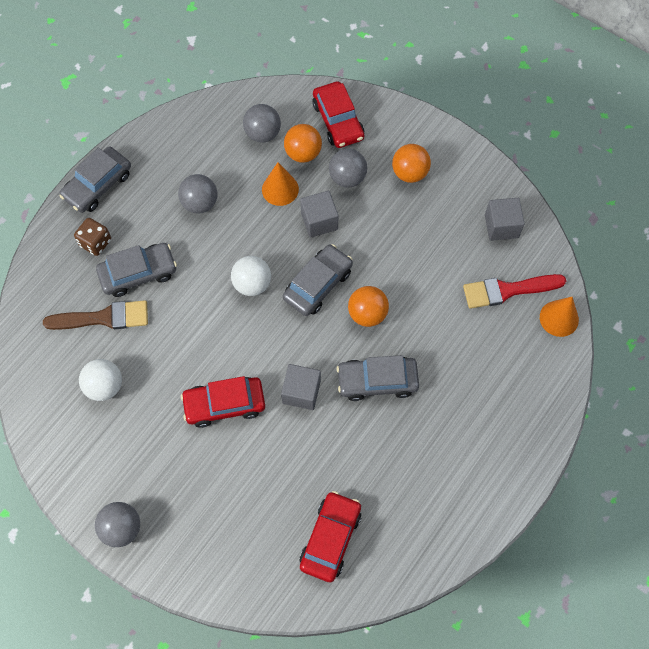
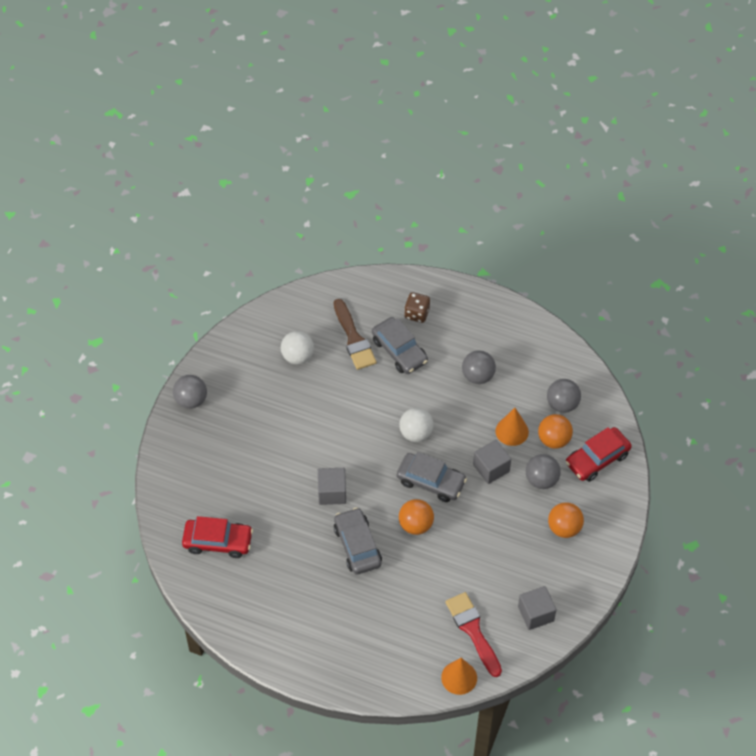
camera: 75 degrees right, 10 degrees down
grey car [59,146,131,213] -> none
red car [181,376,265,428] -> none

